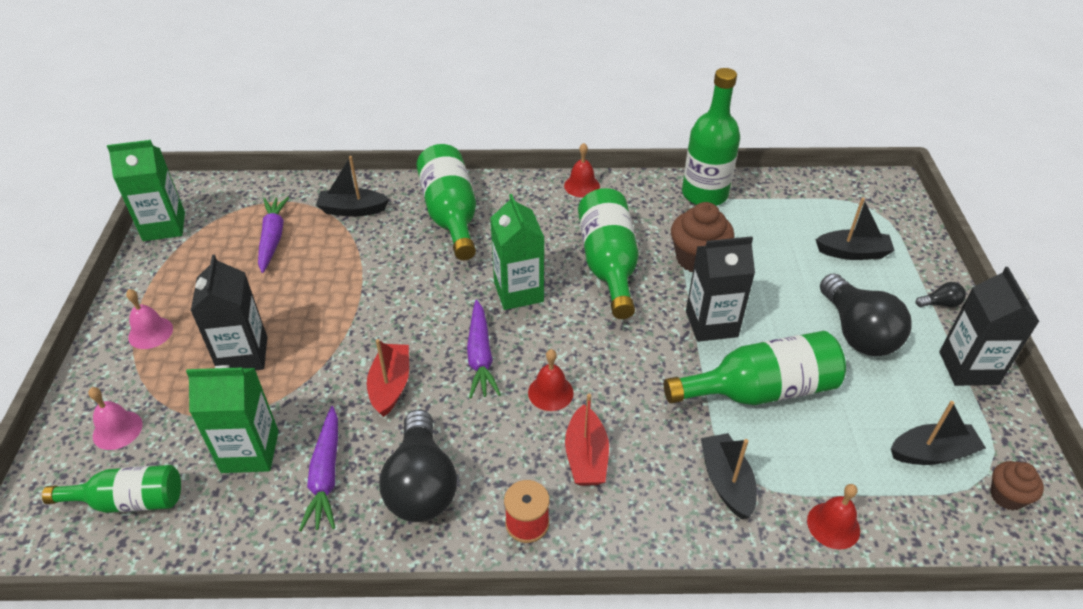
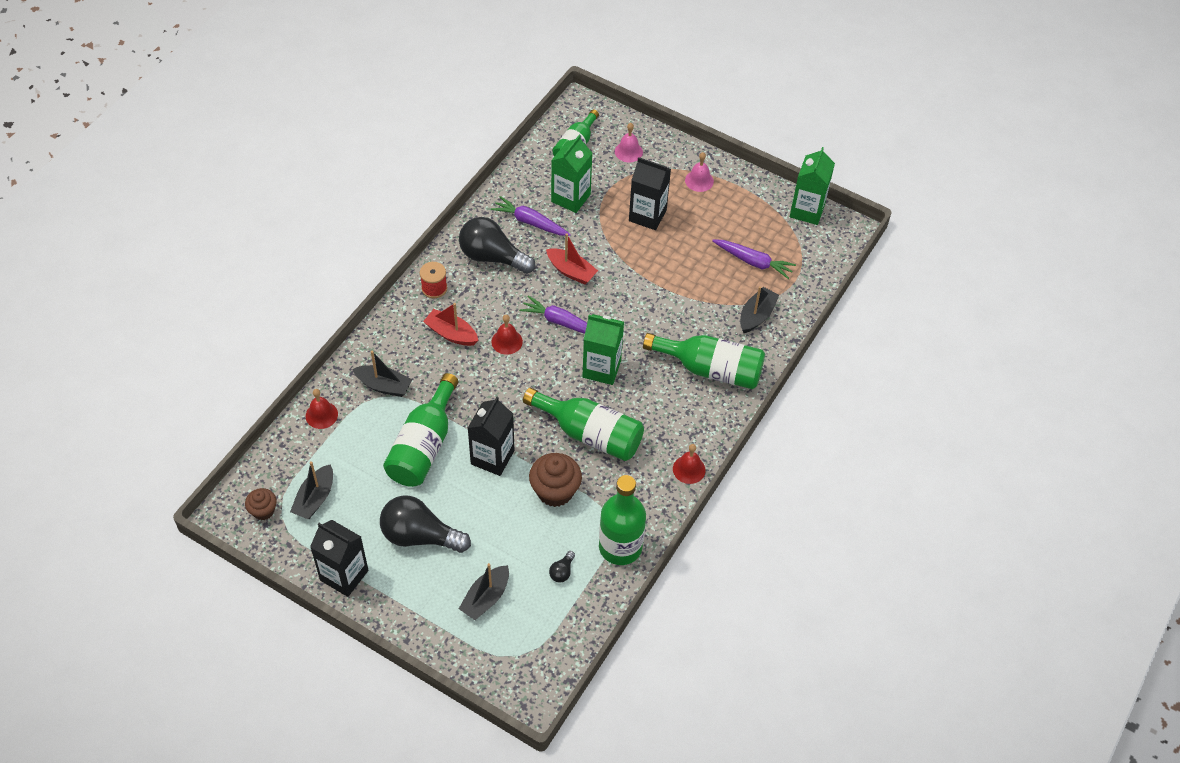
camera: 120 degrees right, 10 degrees up
black light bulb [916,282,966,307] -> black light bulb moved to [549,551,575,583]

